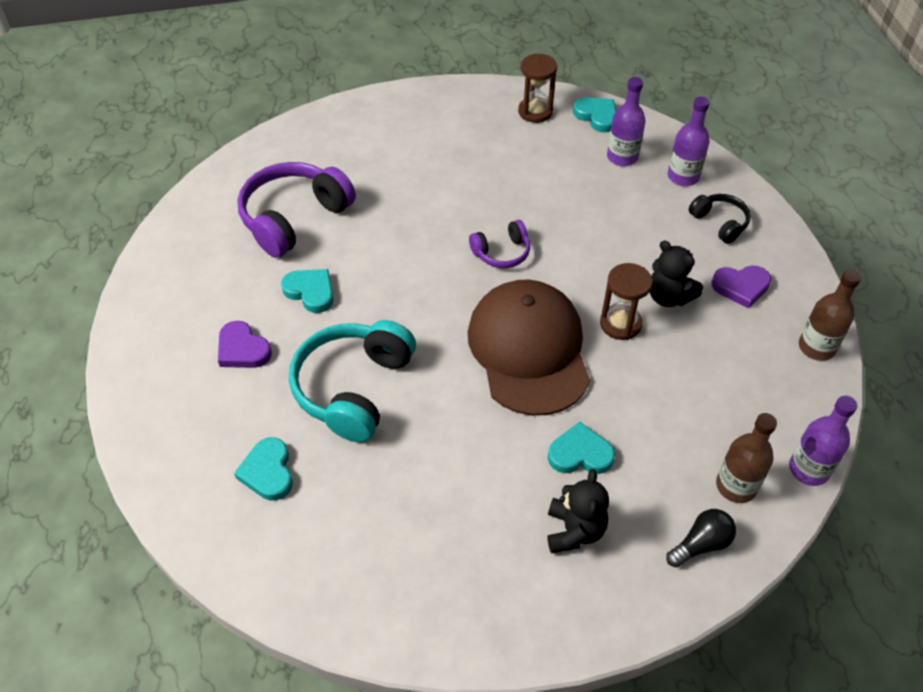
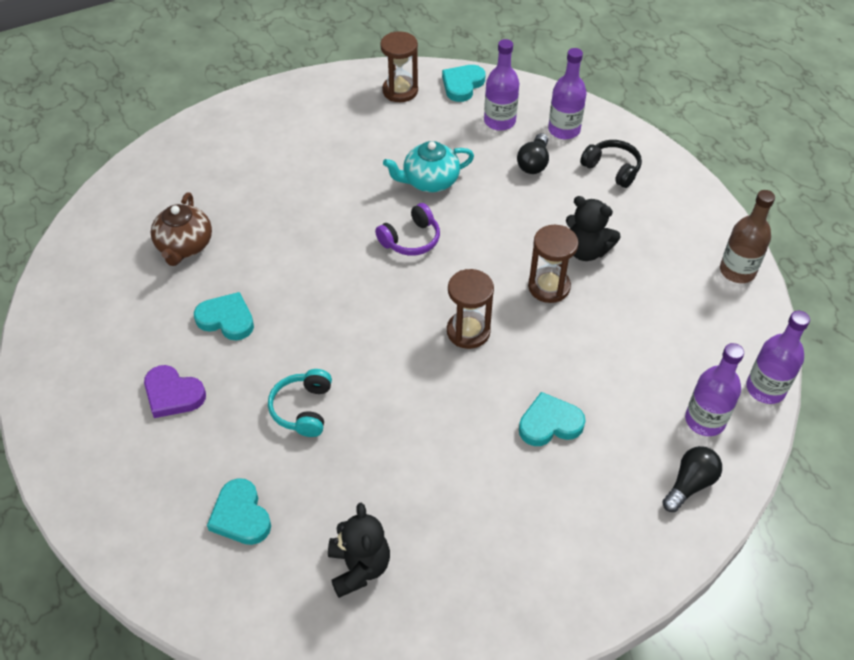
camera: 15 degrees left, 0 degrees up
purple headphones [237,162,356,258] -> brown teapot [151,192,212,266]
turquoise headphones [289,320,416,442] -> turquoise headphones [268,369,332,437], size x0.52
brown cap [468,279,590,416] -> brown hourglass [447,269,494,349]
black teddy bear [547,469,609,553] -> black teddy bear moved to [328,503,390,598]
turquoise heart [573,97,616,133] -> turquoise heart turned 90 degrees counterclockwise [442,65,486,102]
purple heart [711,265,771,309] -> none
brown bottle [716,413,777,503] -> purple bottle [685,343,744,436]
none -> turquoise teapot [383,141,474,192]
none -> black light bulb [517,133,549,174]

